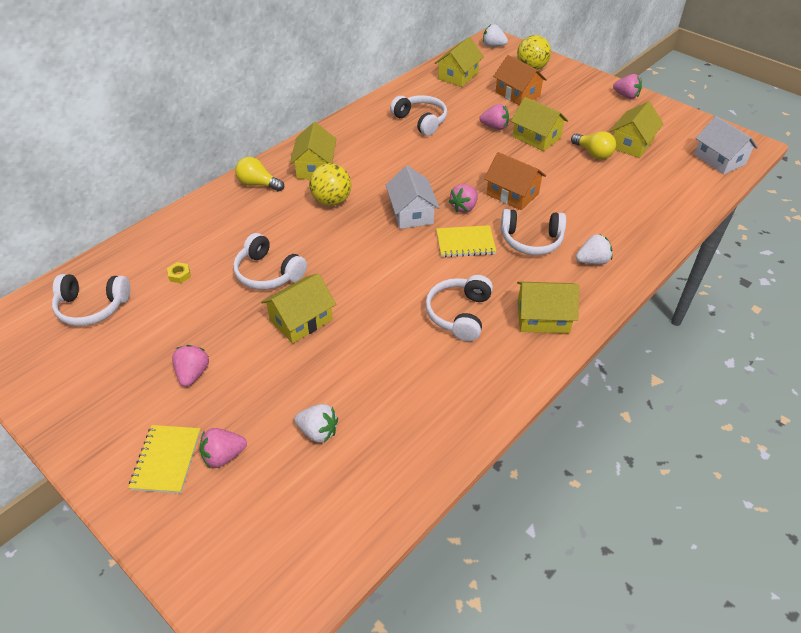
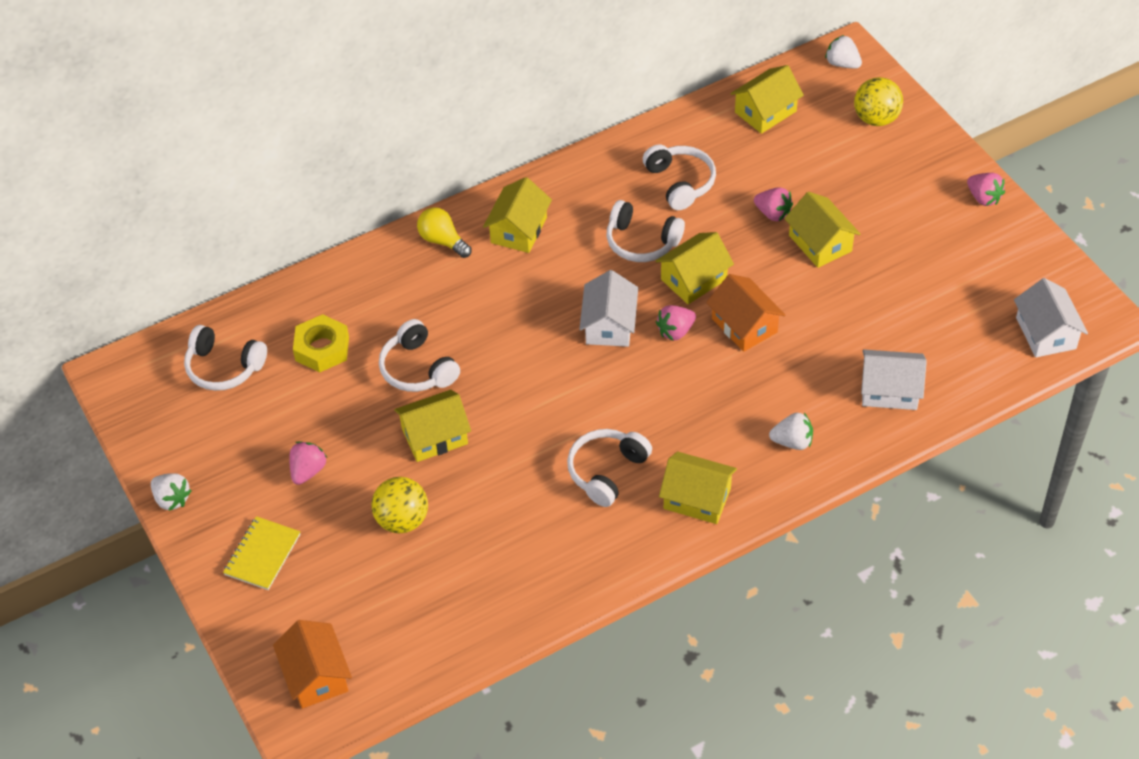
camera: 20 degrees right, 5 degrees up
yellow nut [167,262,191,283] -> yellow nut [293,314,349,372], size x2.19
pink strawberry [200,428,247,468] -> none
white strawberry [294,404,338,443] -> white strawberry moved to [151,473,192,511]
yellow ball [309,163,352,206] -> yellow ball moved to [371,477,428,534]
yellow notebook [436,225,497,258] -> none
orange house [493,55,547,105] -> orange house moved to [273,620,352,709]
white headphones [501,209,566,255] -> white headphones moved to [607,200,685,262]
yellow light bulb [571,131,616,160] -> none
yellow house [610,101,664,158] -> yellow house moved to [656,232,734,304]
none -> white house [861,349,927,410]

